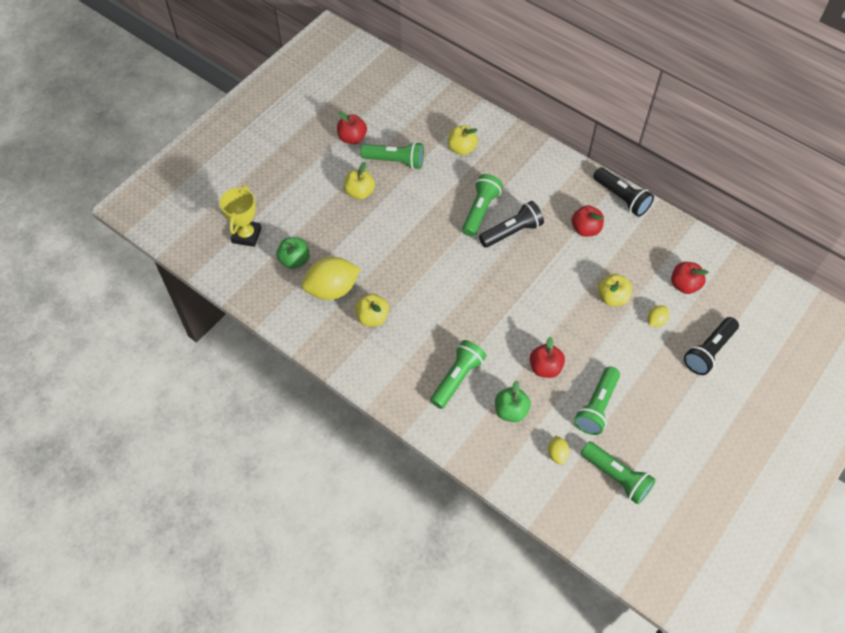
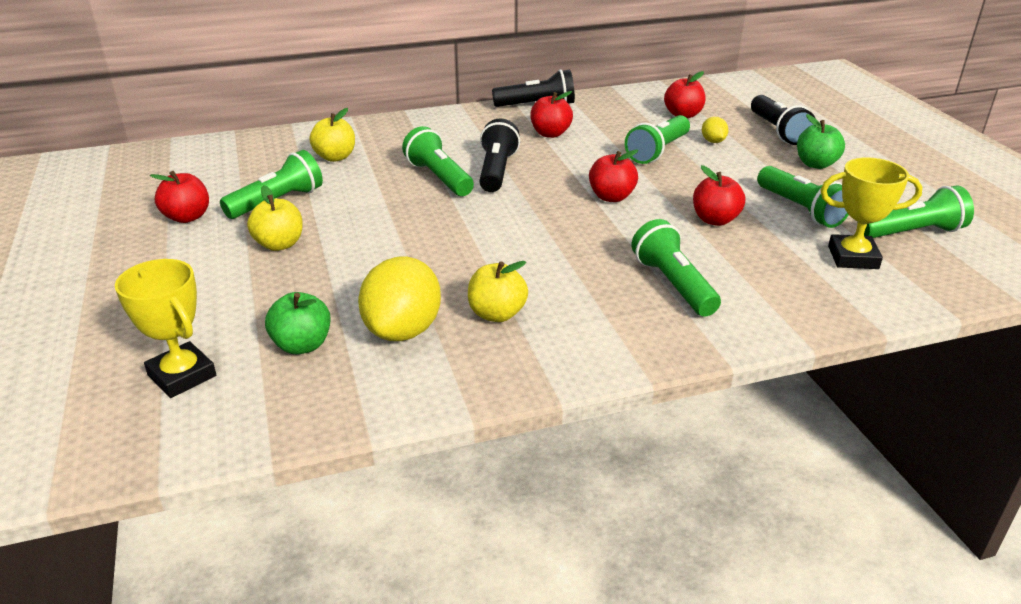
camera: 55 degrees left, 25 degrees down
green apple [495,381,531,422] -> green apple moved to [797,114,845,169]
yellow lemon [548,436,570,465] -> yellow trophy [820,157,923,269]
yellow apple [598,274,632,306] -> green flashlight [625,115,690,164]
none -> red apple [589,149,638,202]

